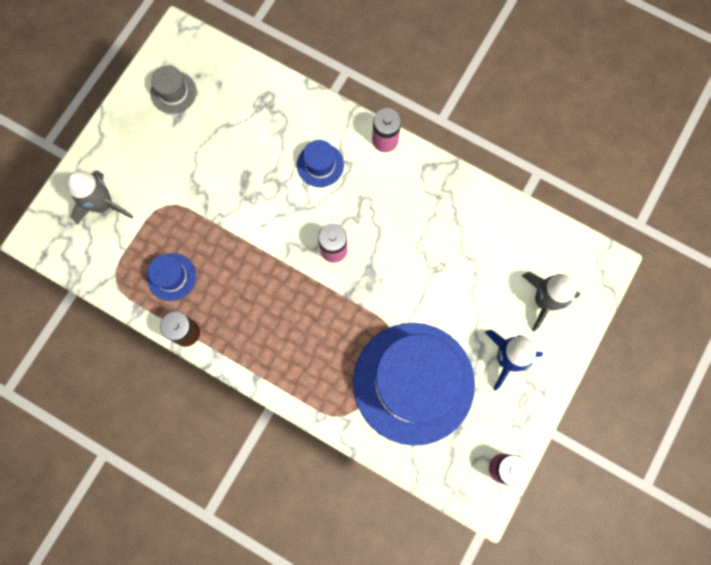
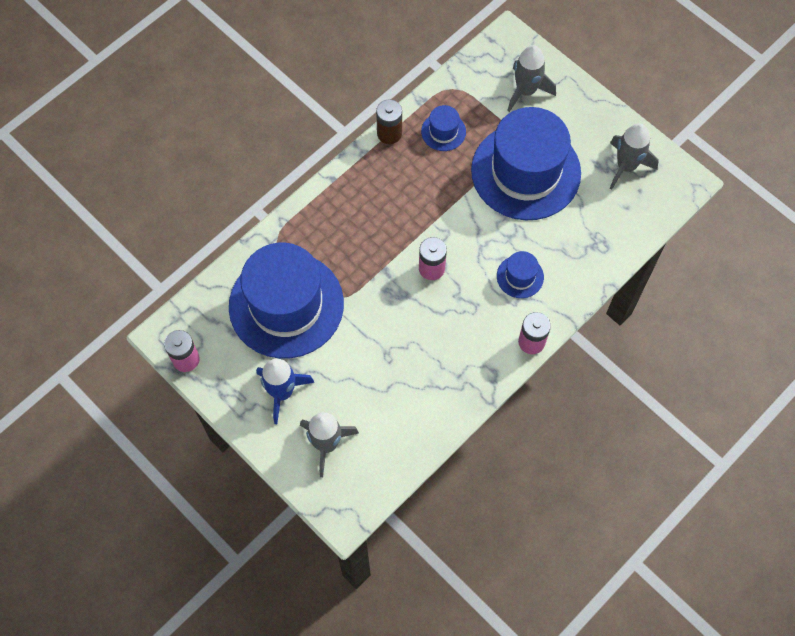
camera: 105 degrees right, 10 degrees down
grey hat [150,65,197,114] -> grey rocket [610,123,659,190]
none -> blue hat [471,107,581,220]

